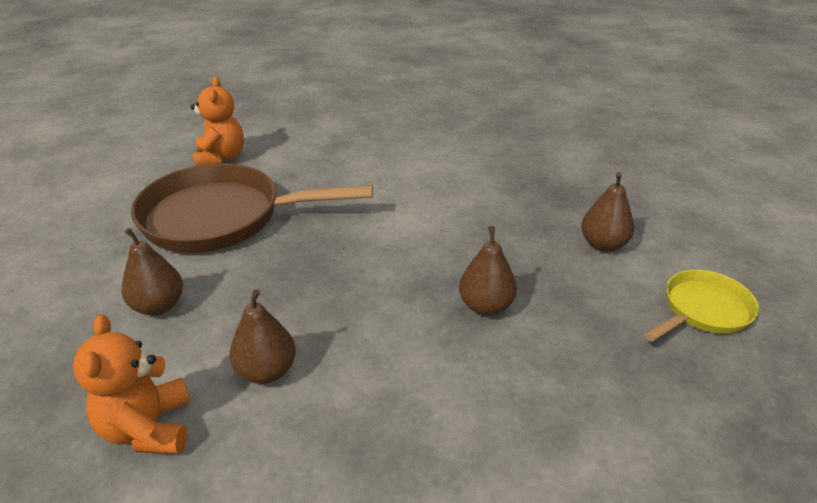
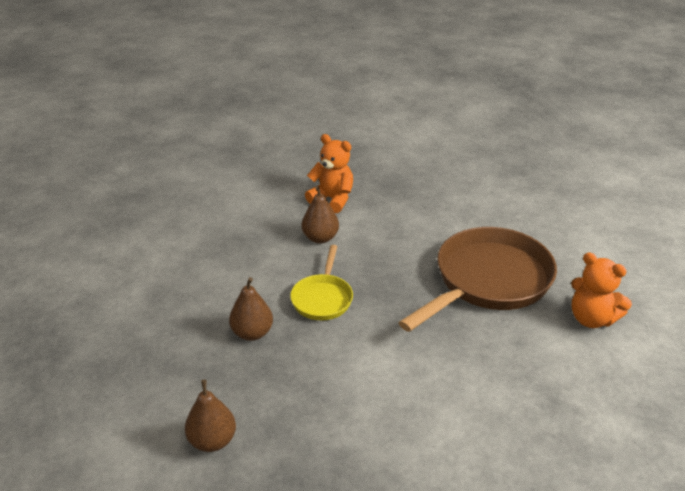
camera: 135 degrees right, 0 degrees up
brown pear [122,228,183,315] -> none
yellow pan [644,270,759,342] -> yellow pan moved to [290,245,353,320]

